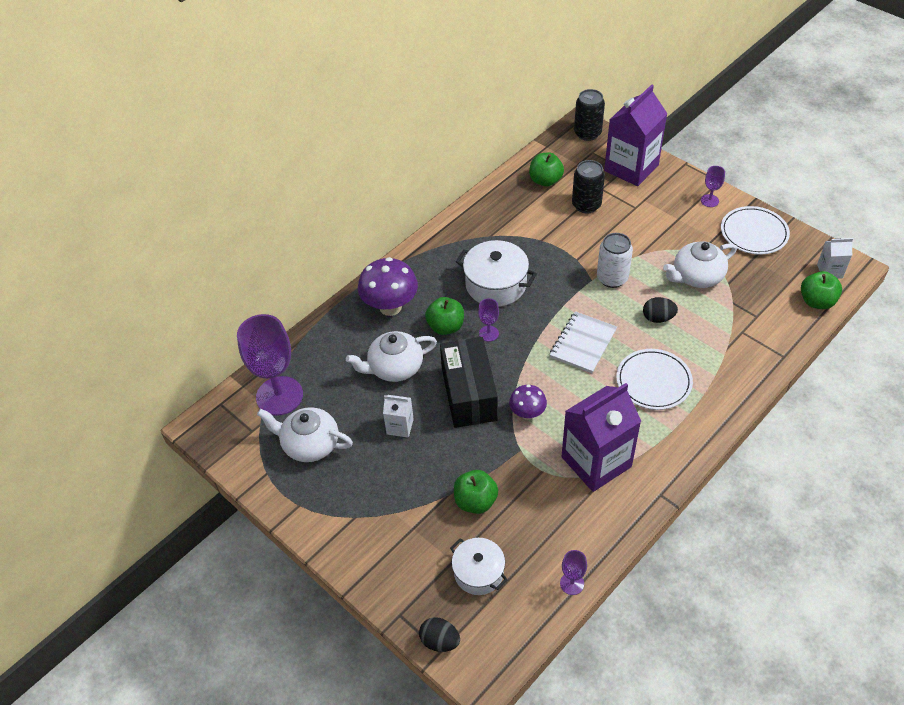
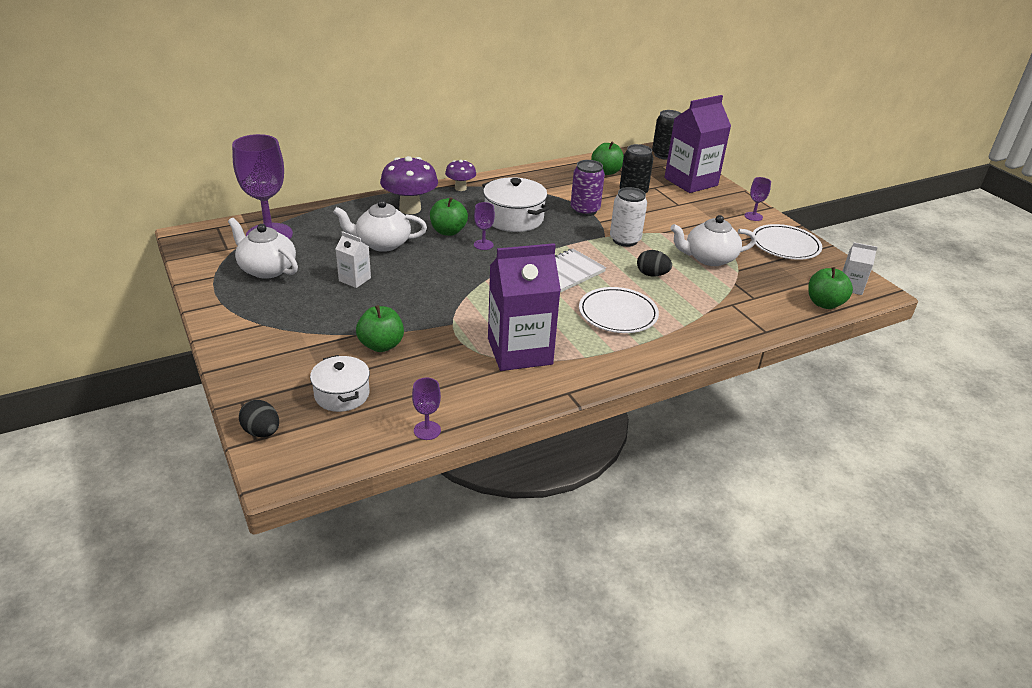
camera: 15 degrees right, 15 degrees down
black box [440,337,498,428] -> none
purple mushroom [509,385,547,420] -> purple mushroom moved to [445,160,476,191]
none -> purple can [571,160,605,216]

